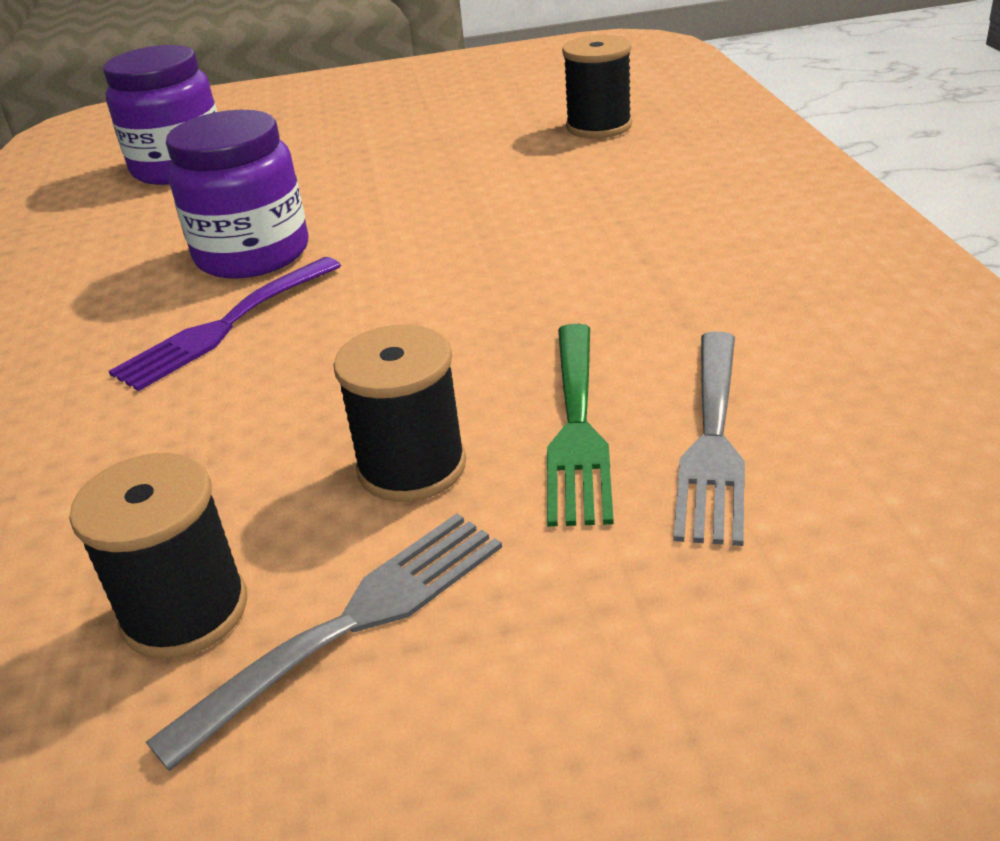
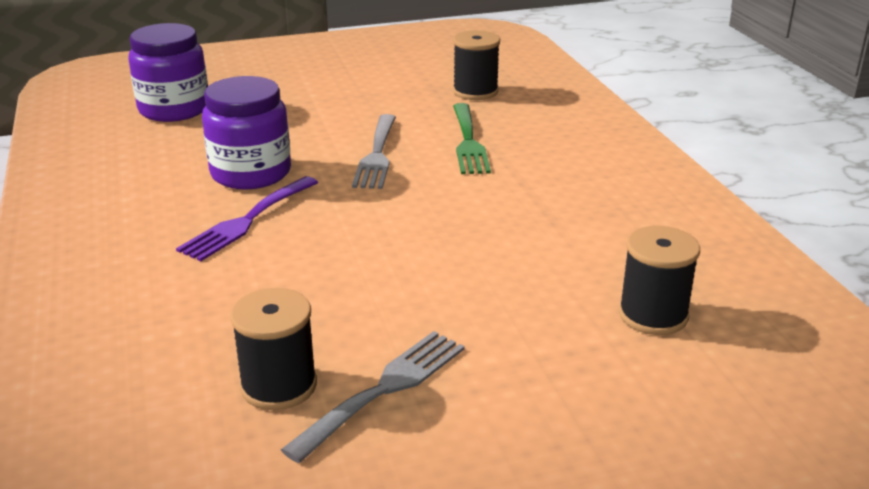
camera: 10 degrees left, 5 degrees down
black spool [333,324,466,502] -> black spool moved to [619,226,700,335]
green fork [547,324,614,527] -> green fork moved to [453,103,491,174]
grey fork [673,332,745,546] -> grey fork moved to [352,114,396,189]

